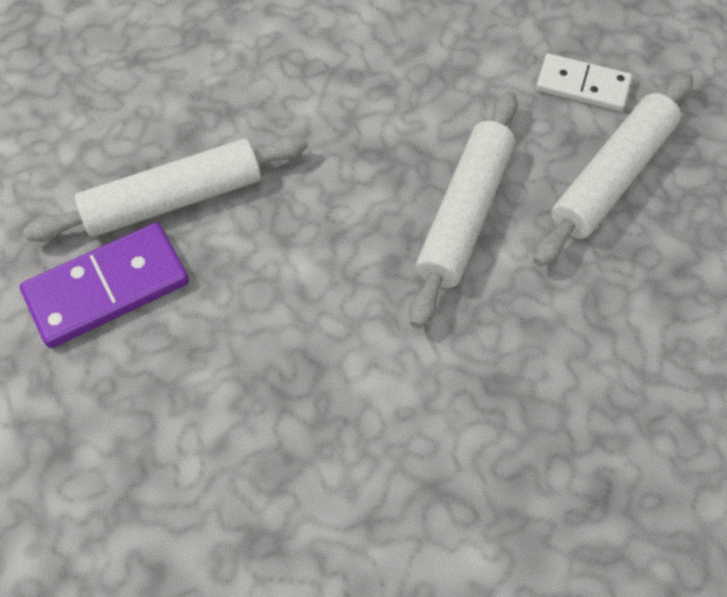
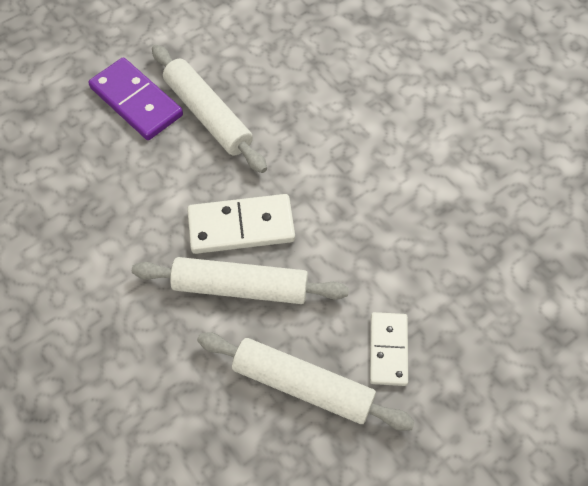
camera: 75 degrees right, 0 degrees up
none -> white domino [187,194,295,254]

